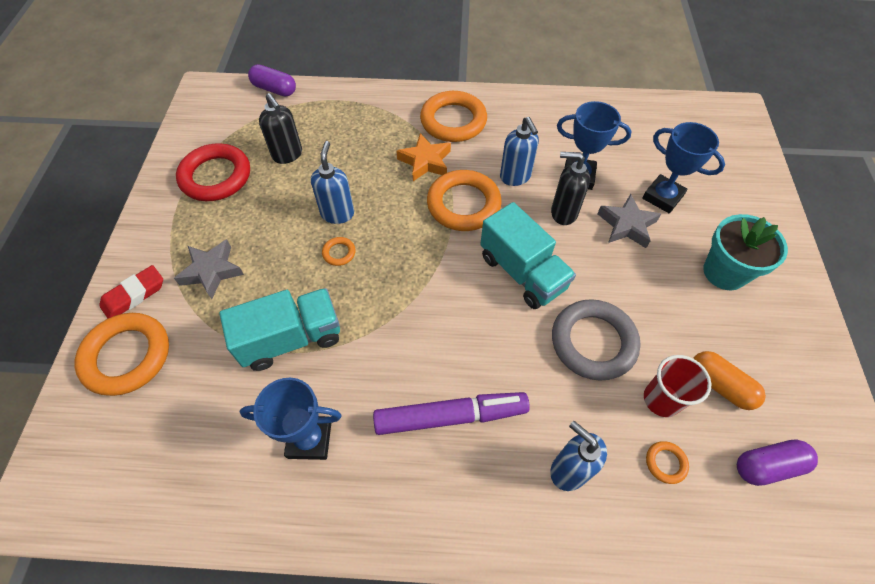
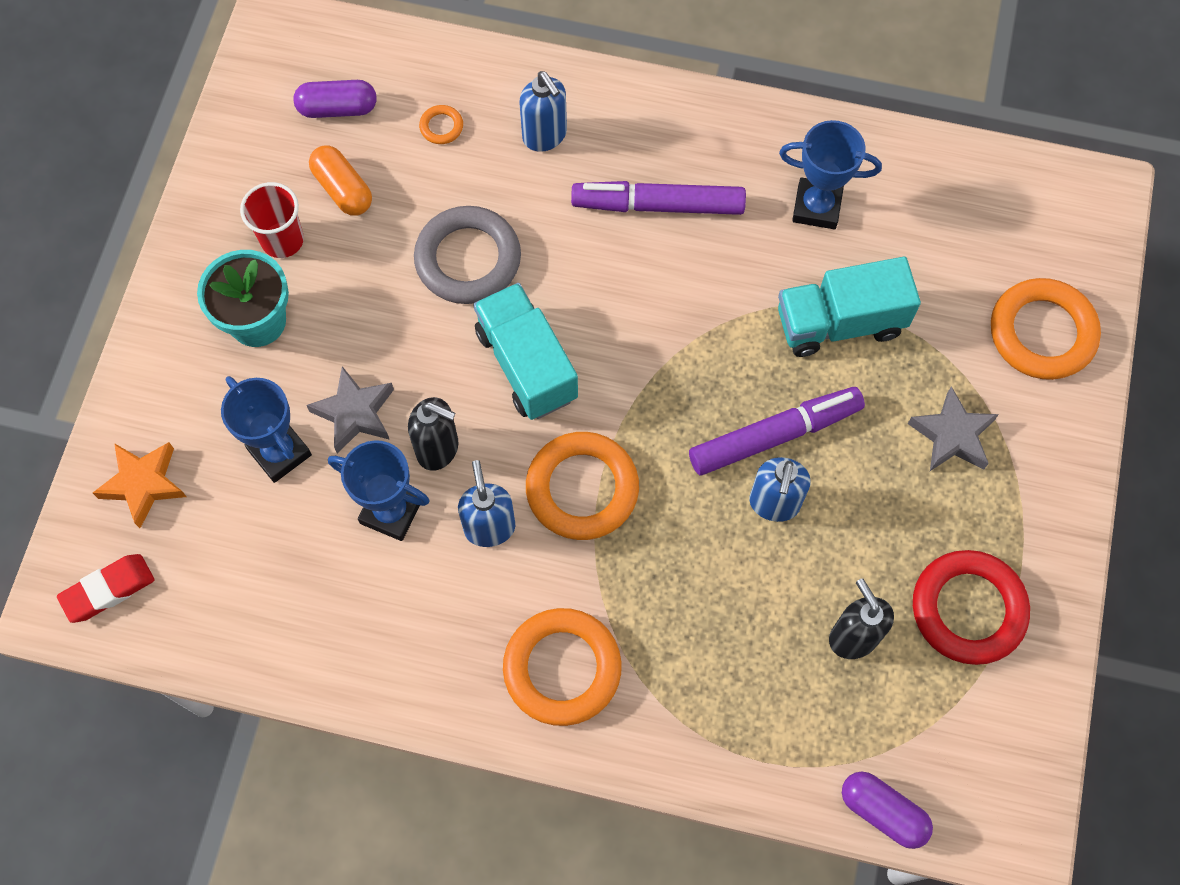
camera: 170 degrees left, 10 degrees up
red eraser [99,265,163,319] -> red eraser moved to [57,554,155,623]
orange ring [322,237,356,266] -> purple marker [689,387,865,475]
orange star [396,133,451,181] -> orange star moved to [93,442,187,528]
red cup [644,355,711,417] -> red cup moved to [240,182,304,258]

